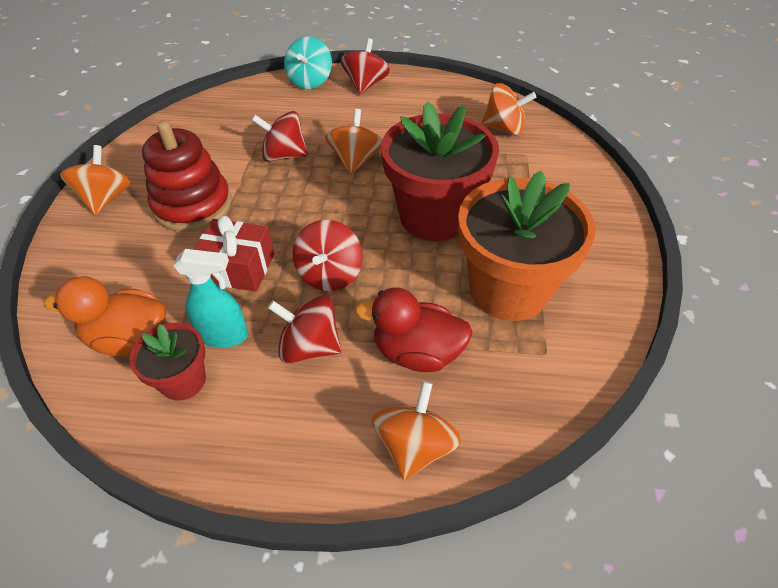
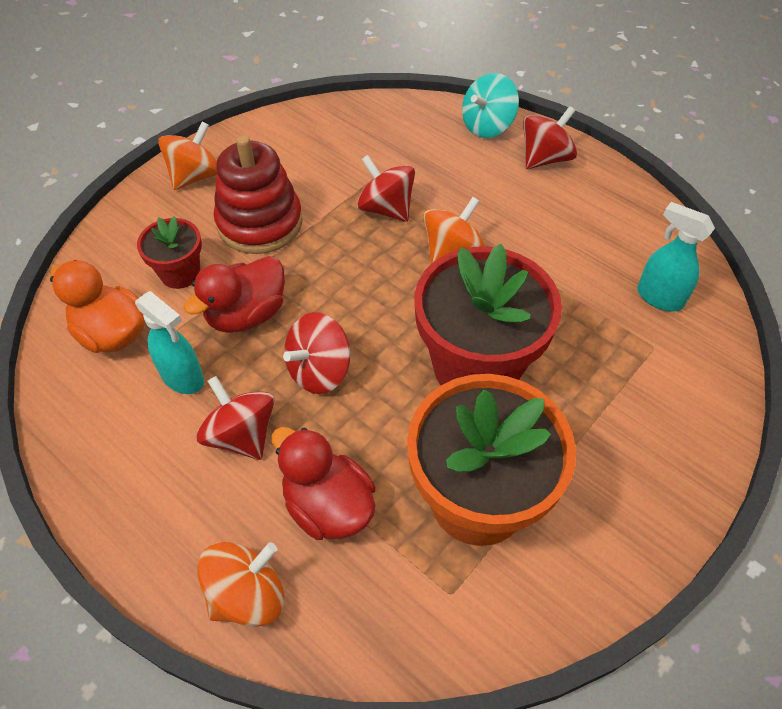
camera: 35 degrees right, 5 degrees up
red flower pot [129,323,206,401] -> red flower pot moved to [137,216,202,289]
red gift [194,216,274,292] -> red duck [183,256,285,333]
orange spinning top [481,83,536,136] -> turquoise spray bottle [637,202,715,312]

